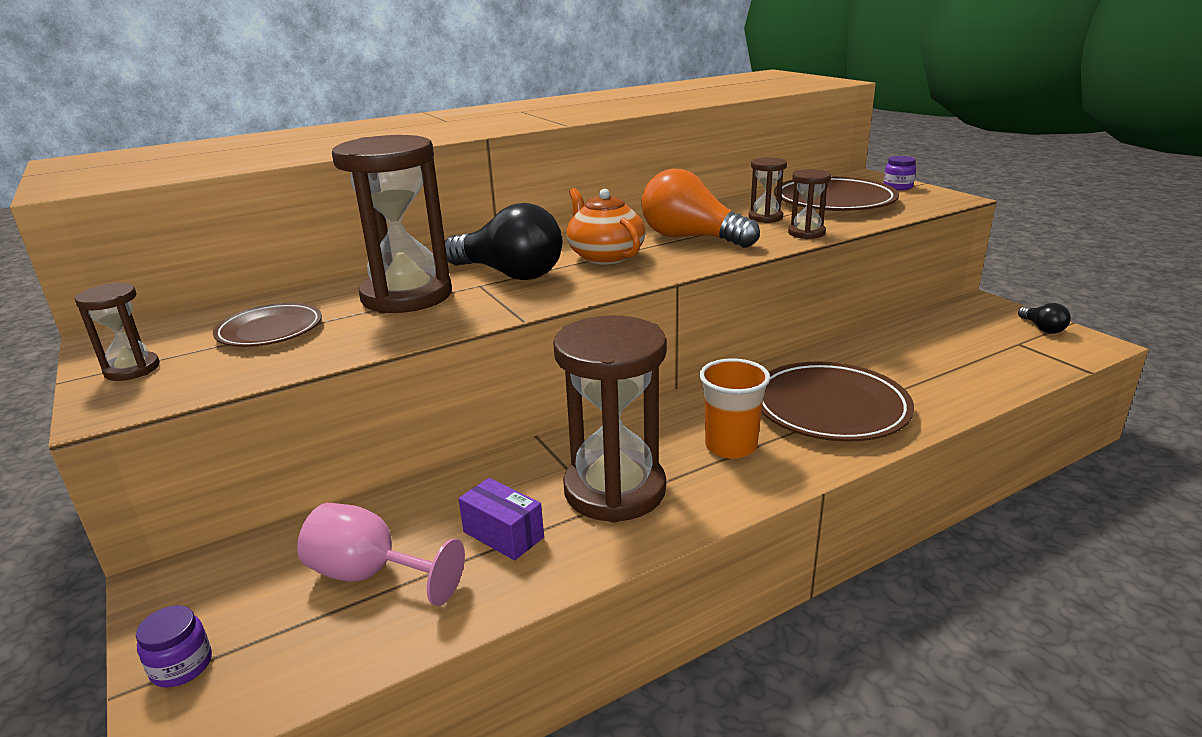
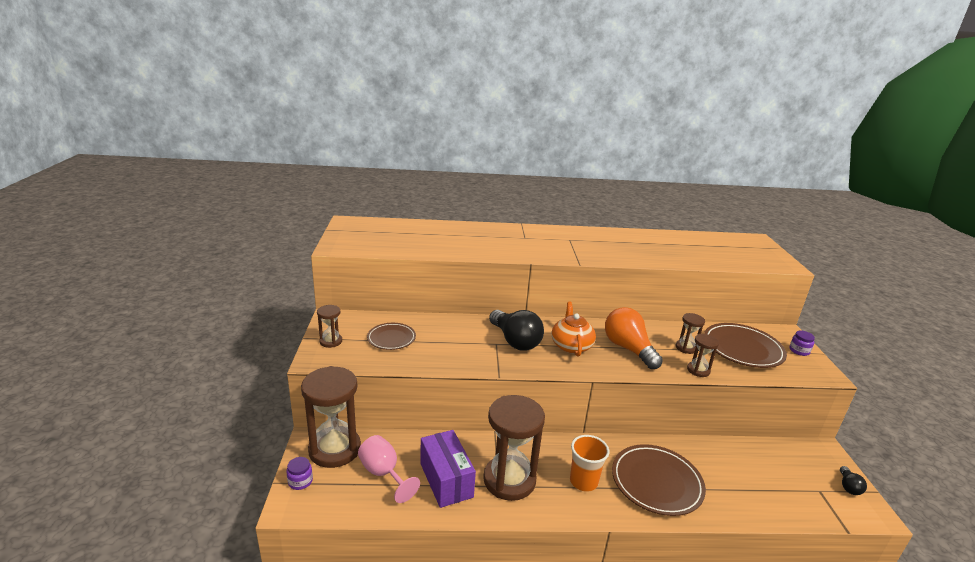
camera: 25 degrees right, 0 degrees up
brown hourglass [332,135,452,314] -> brown hourglass moved to [301,366,361,468]
purple box [458,478,544,560] -> purple box [420,430,476,508], size x1.72

